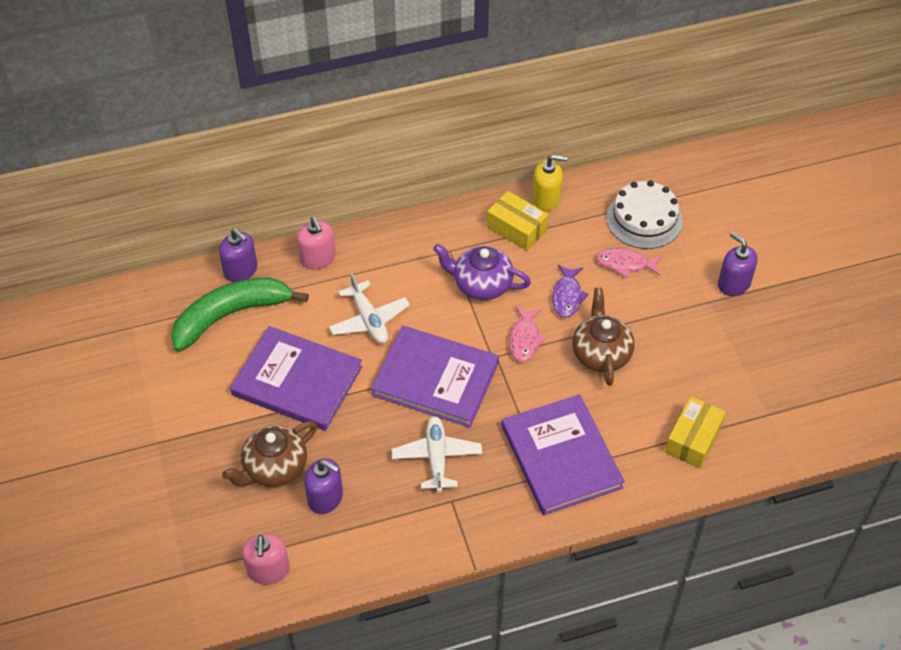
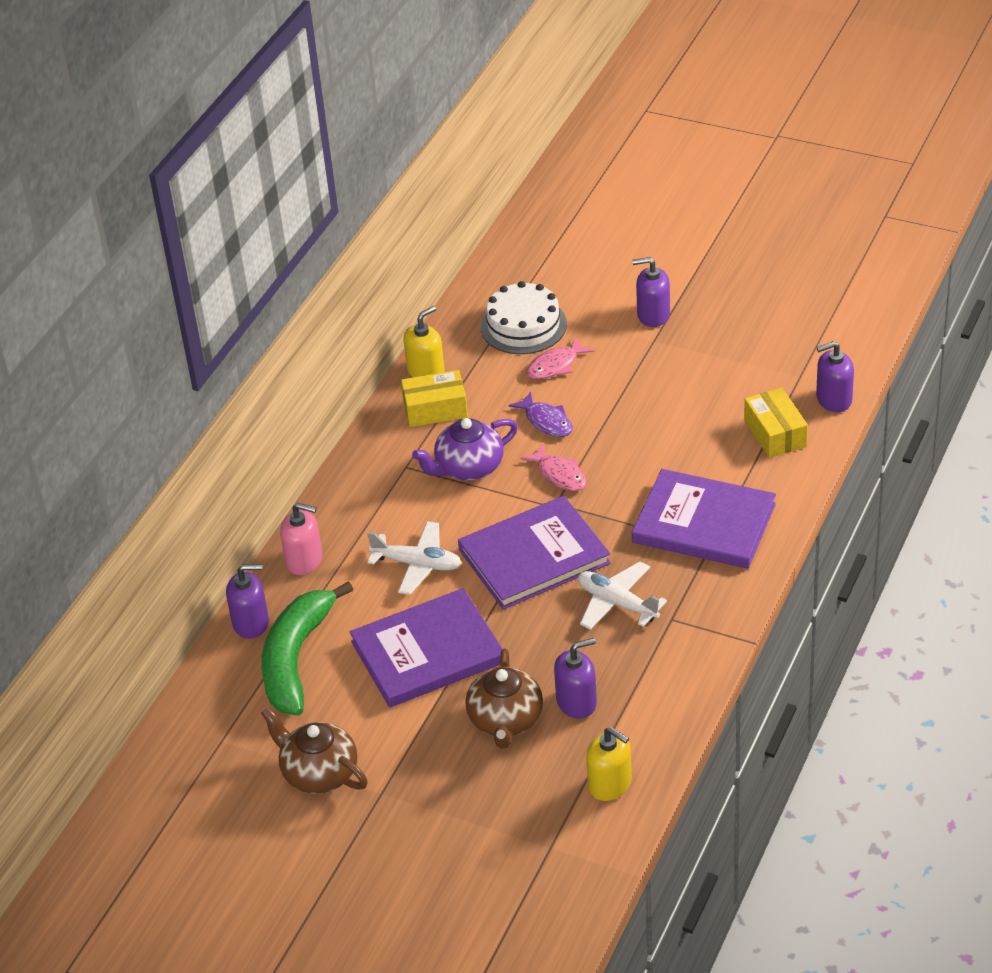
camera: 45 degrees left, 10 degrees down
pink soap dispenser [242,534,290,585] -> yellow soap dispenser [586,727,632,801]
brown teapot [572,288,635,386] -> brown teapot moved to [261,707,368,794]
none -> purple soap dispenser [816,341,854,412]

